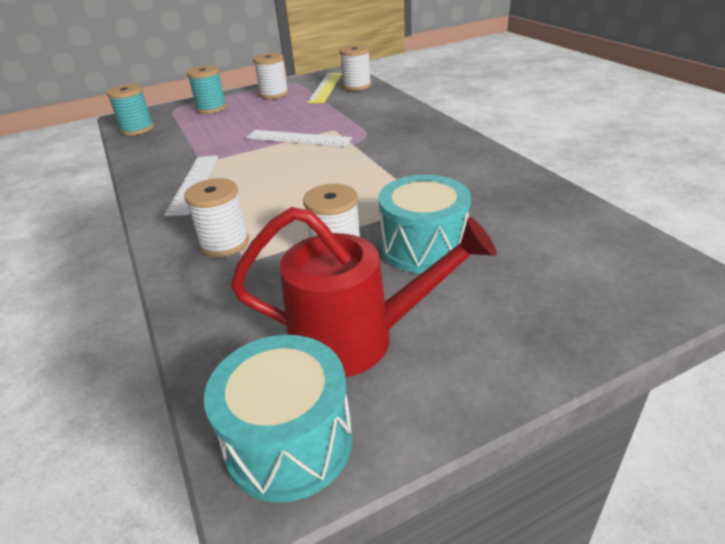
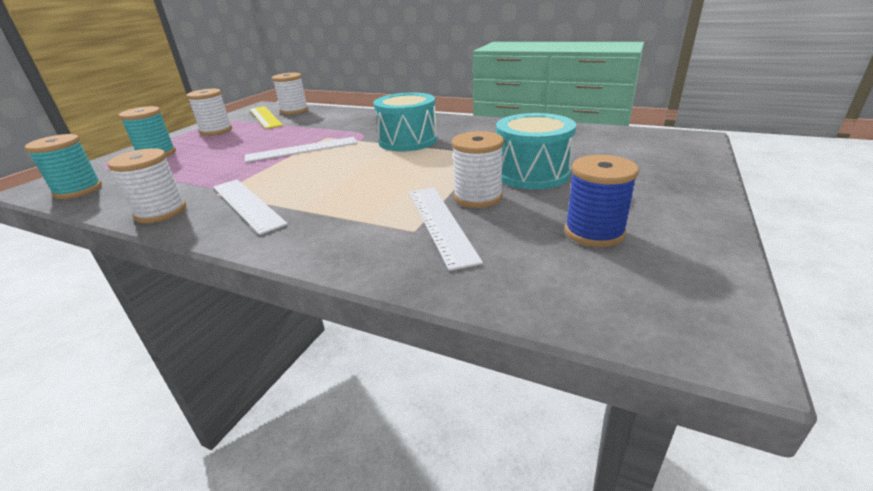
camera: 40 degrees left, 5 degrees down
white spool [184,178,249,257] -> white spool moved to [107,148,186,223]
turquoise drum [204,335,353,503] -> turquoise drum moved to [373,93,437,152]
red watering can [231,207,497,377] -> blue spool [565,155,639,247]
none -> white ruler [409,188,483,271]

